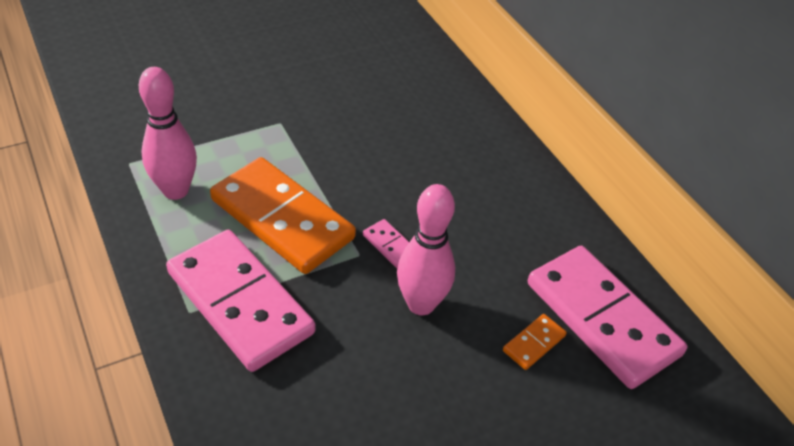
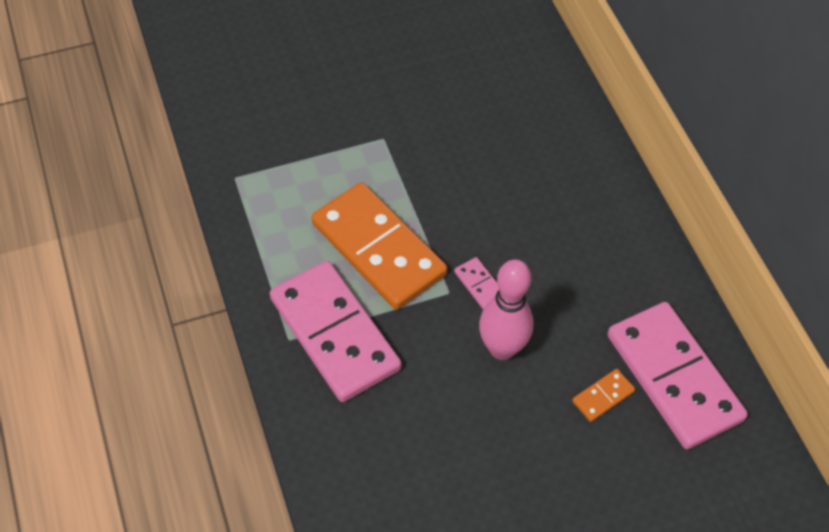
camera: 10 degrees right, 10 degrees up
pink bowling pin [139,67,197,200] -> none

